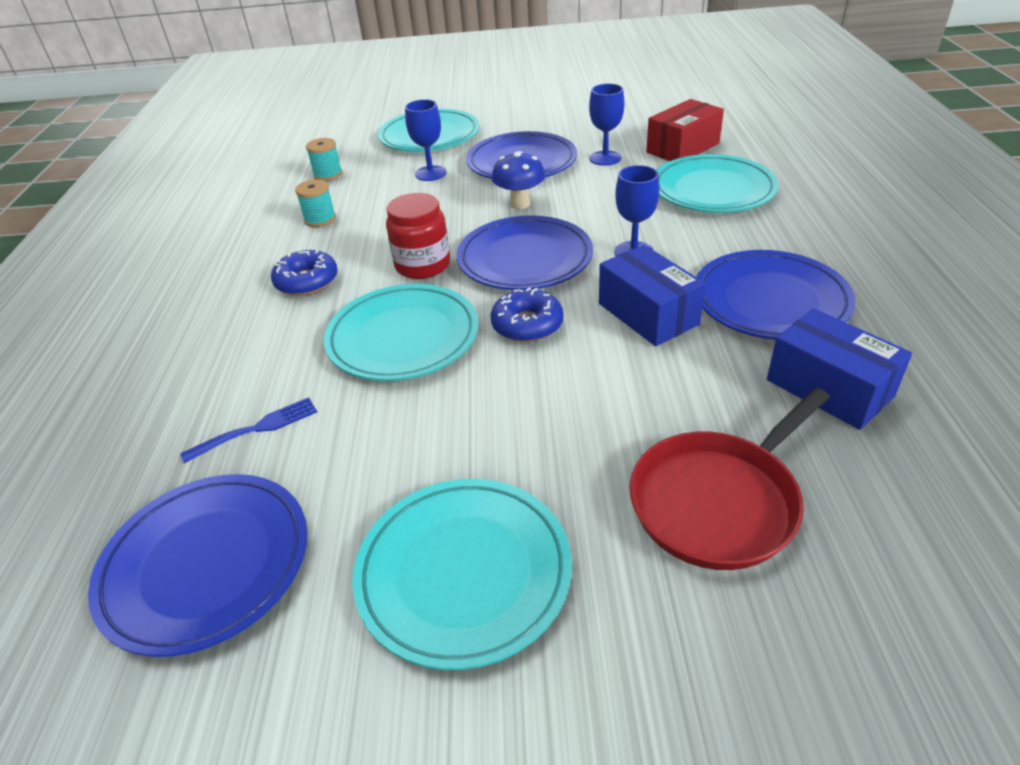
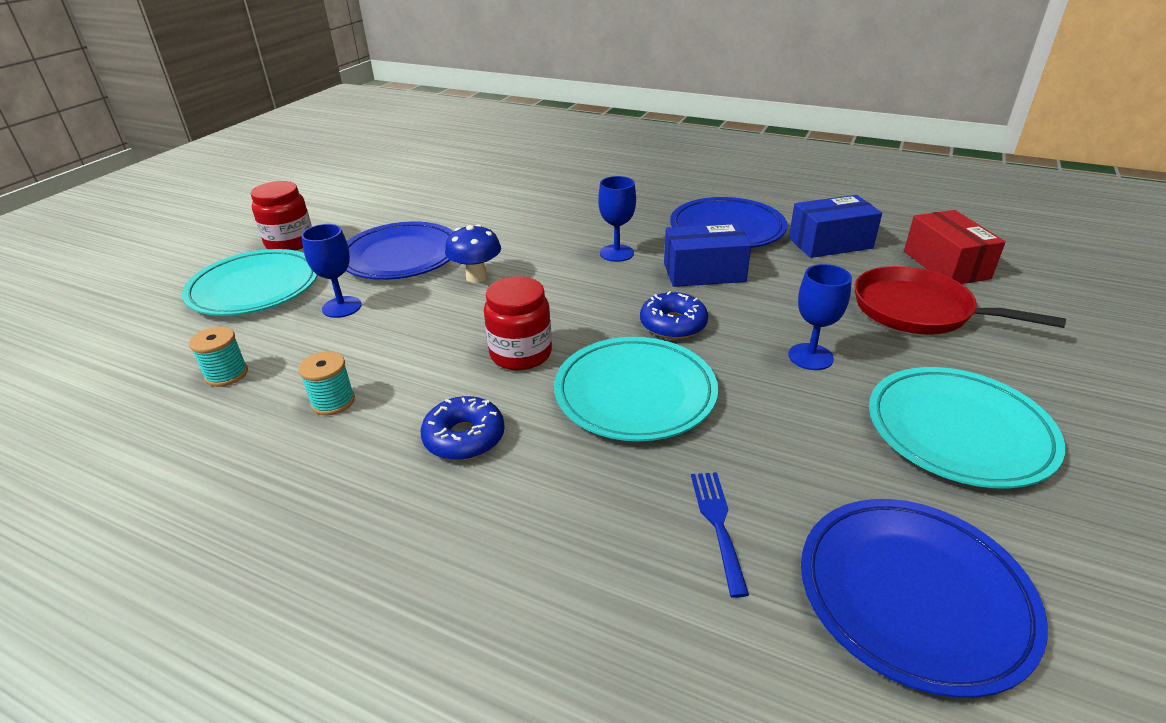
camera: 65 degrees left, 5 degrees down
blue plate [457,215,593,290] -> none
blue goblet [589,83,624,166] -> blue goblet moved to [789,264,852,370]
red pan [629,388,830,570] -> red pan turned 135 degrees clockwise [855,266,1066,335]
red box [646,99,724,161] -> red box moved to [904,210,1006,284]
turquoise plate [657,154,779,213] -> none
none -> red jar [251,181,312,251]

